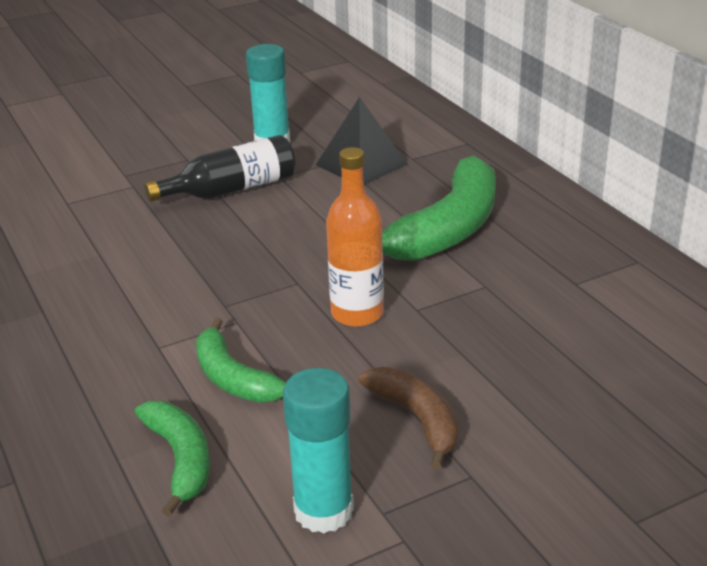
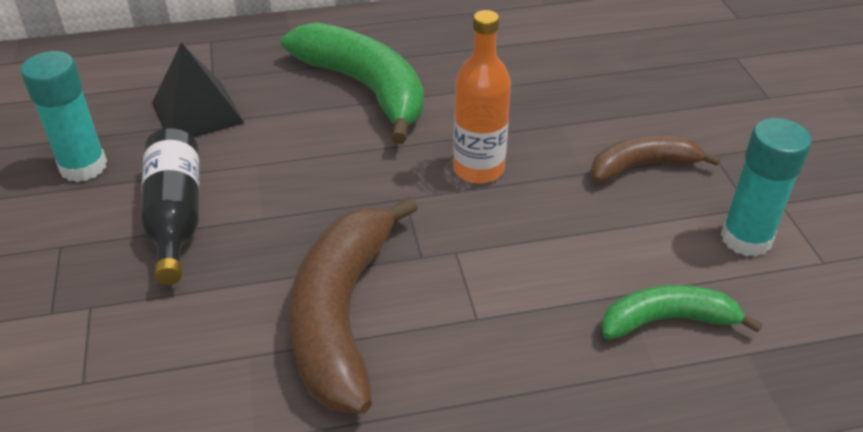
camera: 75 degrees left, 10 degrees up
green banana [196,318,286,403] -> none
none -> brown banana [289,196,418,414]

